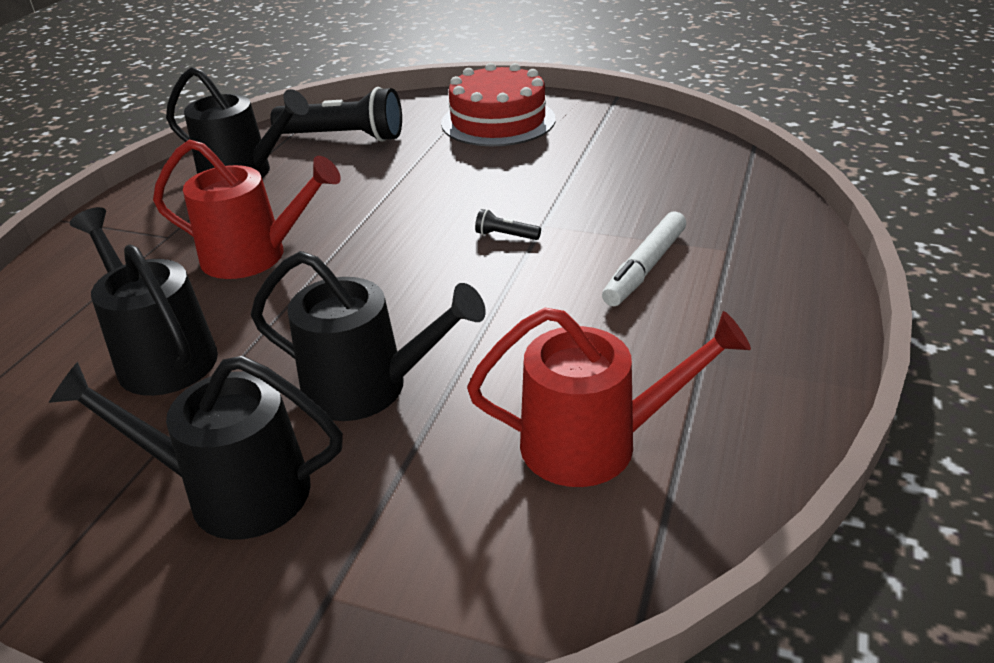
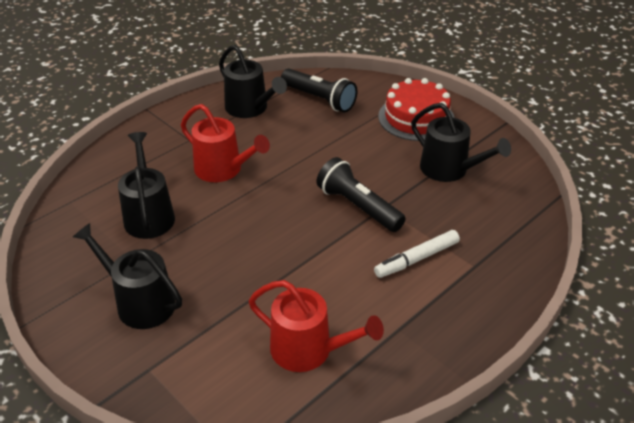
camera: 25 degrees right, 5 degrees up
black watering can [251,251,486,421] -> black watering can moved to [411,103,511,182]
black flashlight [475,209,541,240] -> black flashlight [316,157,406,232], size x2.47

